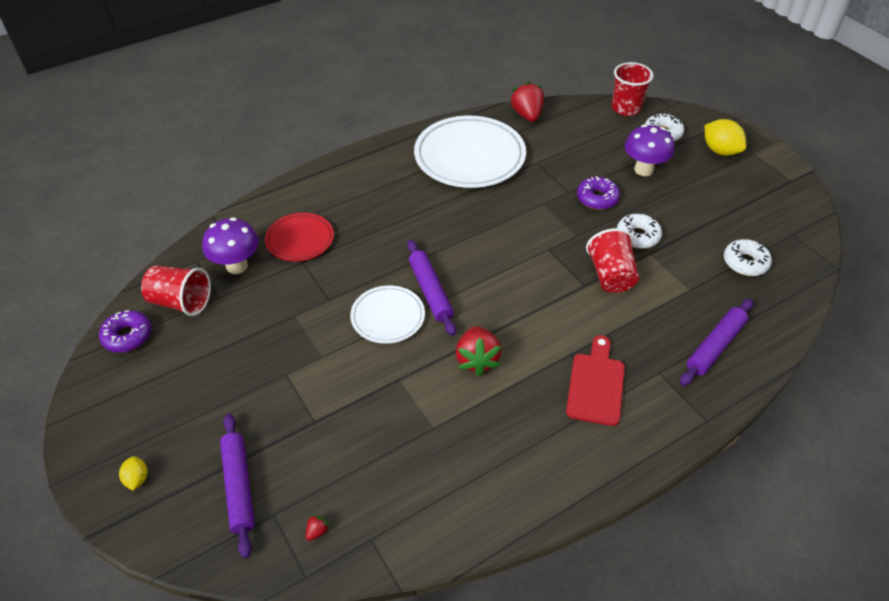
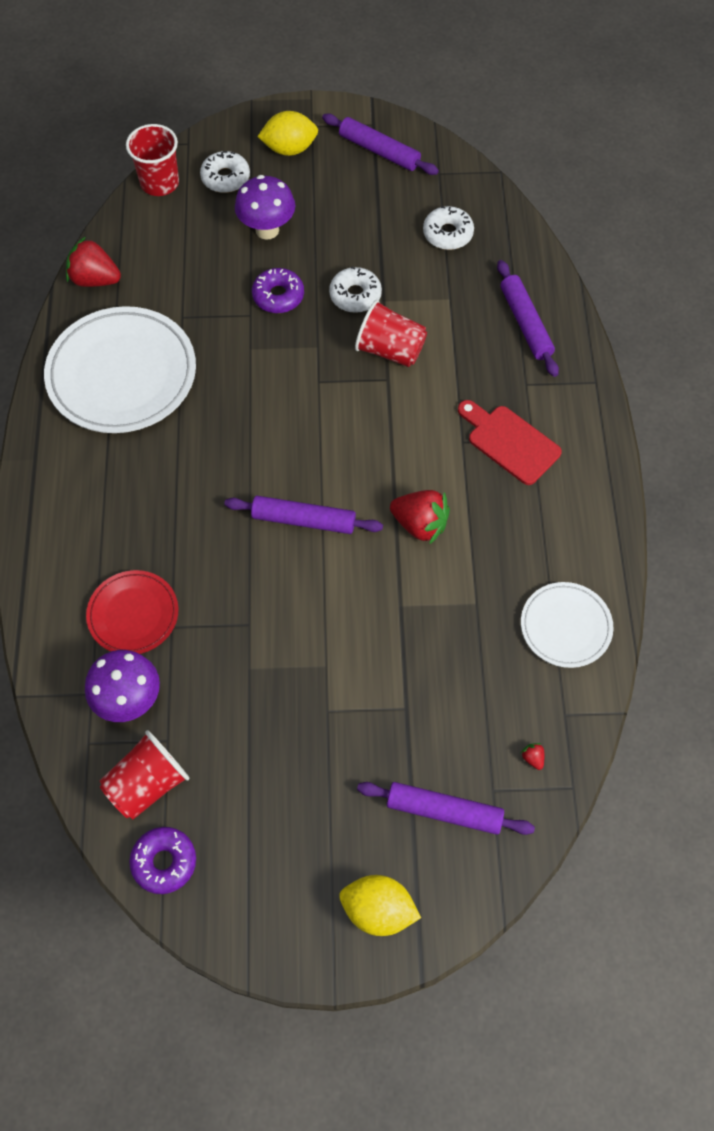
camera: 60 degrees left, 15 degrees up
yellow lemon [119,456,147,490] -> yellow lemon [339,875,421,936], size x1.86
white plate [350,285,425,344] -> white plate moved to [521,582,613,668]
none -> purple rolling pin [322,114,439,175]

